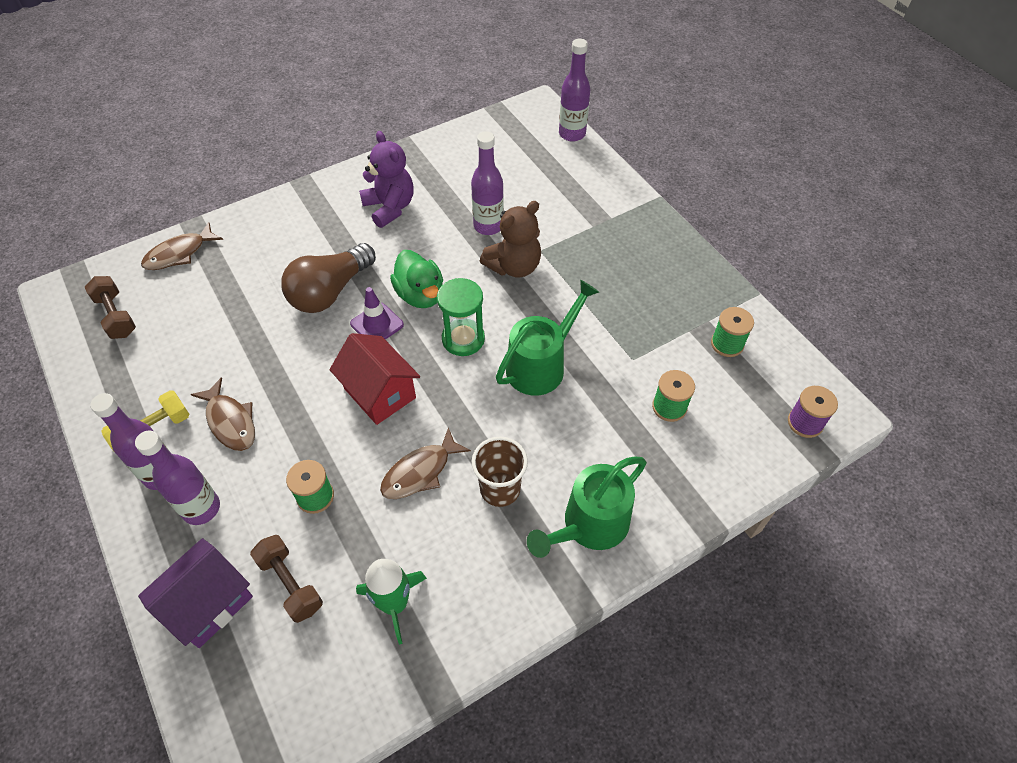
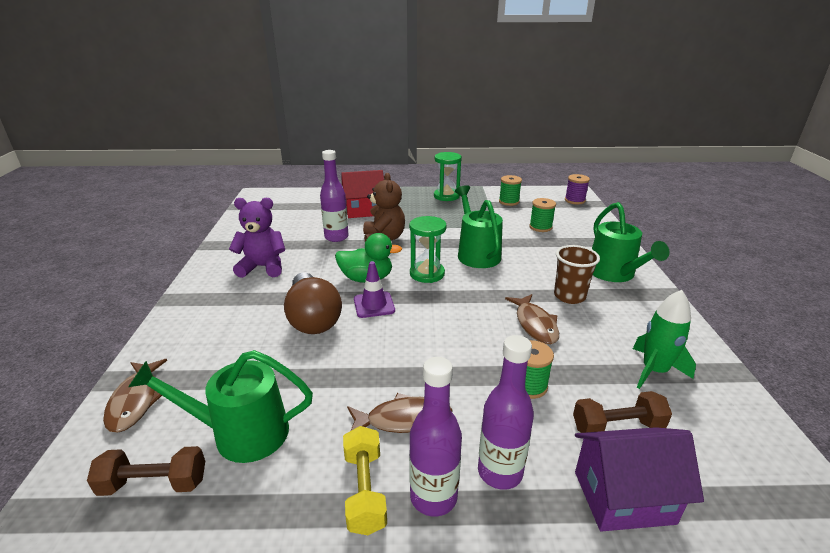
camera: 60 degrees left, 25 degrees down
purple house [138,538,253,648] -> purple house turned 75 degrees counterclockwise [575,427,704,531]
red house [330,333,420,425] -> red house moved to [341,170,384,218]
purple bottle [559,39,590,142] -> none
none -> green watering can [128,350,313,463]
none -> green hourglass [434,152,462,201]

